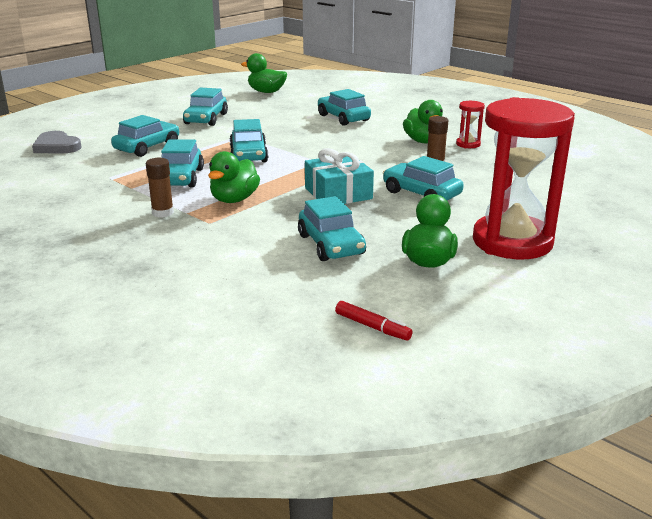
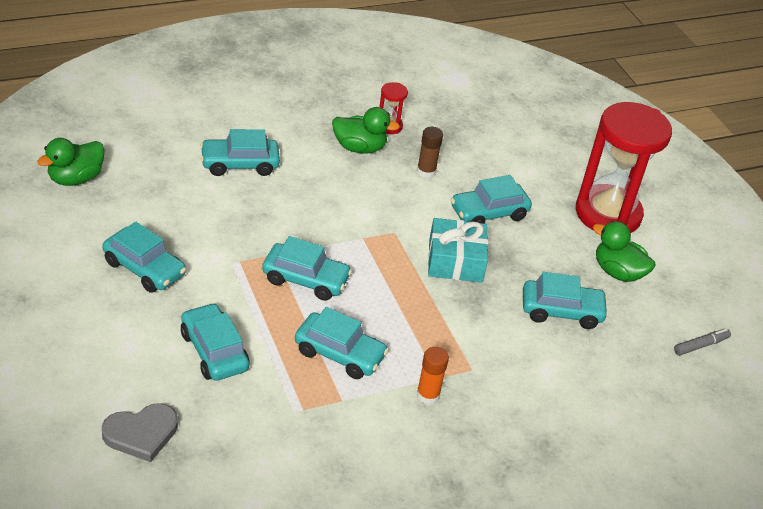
camera: 70 degrees left, 15 degrees up
brown glue stick [146,158,174,218] -> orange glue stick [417,347,449,404]
green duck [208,151,260,203] -> none
red marker [335,301,413,340] -> grey marker [674,328,731,356]

